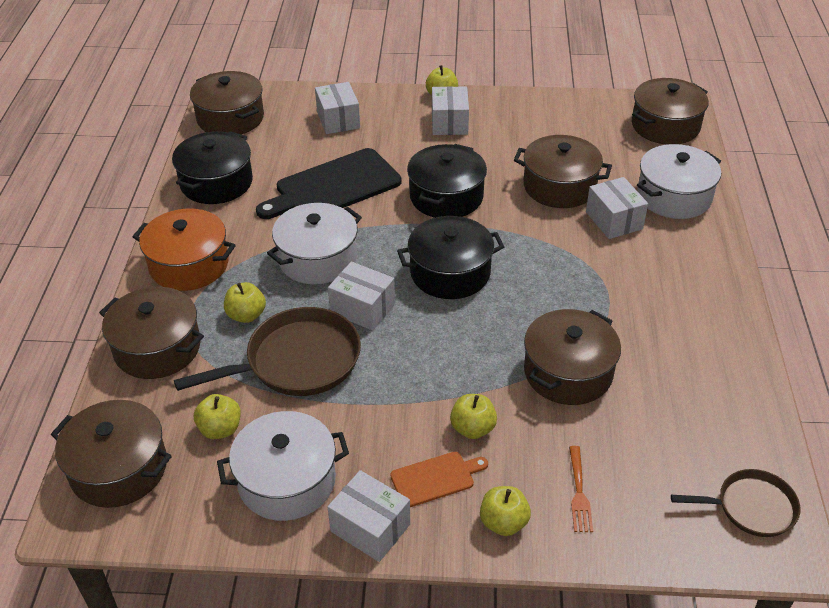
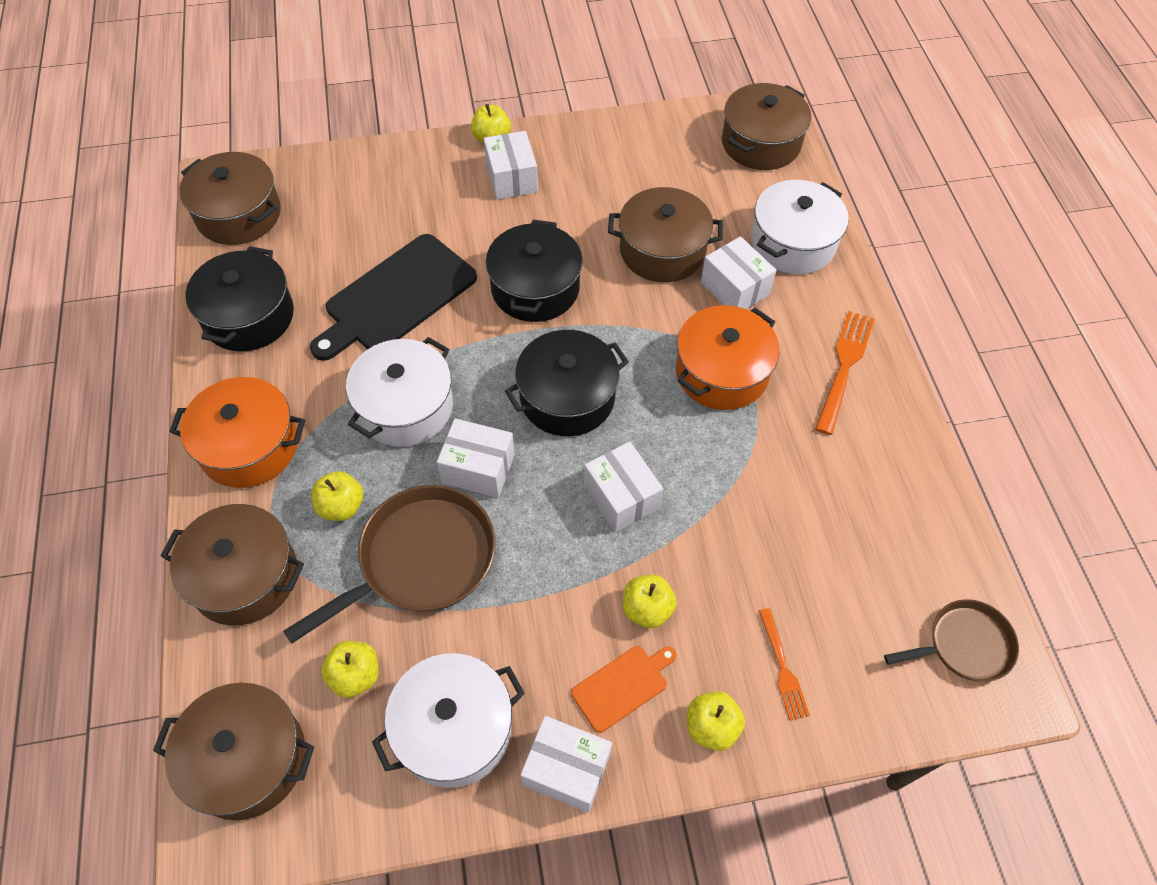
camera: 15 degrees left, 15 degrees up
white box [315,82,360,134] -> white box moved to [584,442,663,532]
brown pot [524,309,621,405] -> none
none -> orange pot [676,305,780,410]
none -> orange fork [815,311,874,435]

